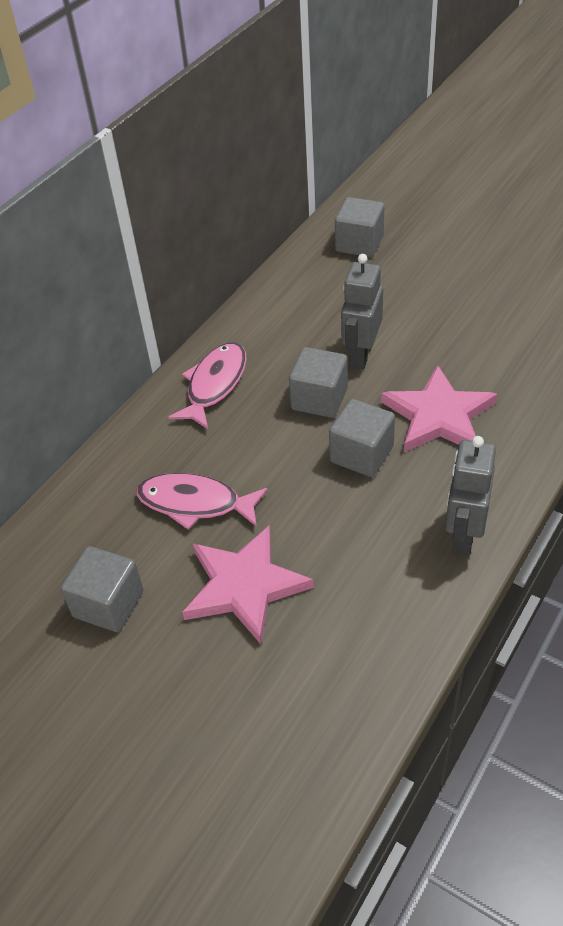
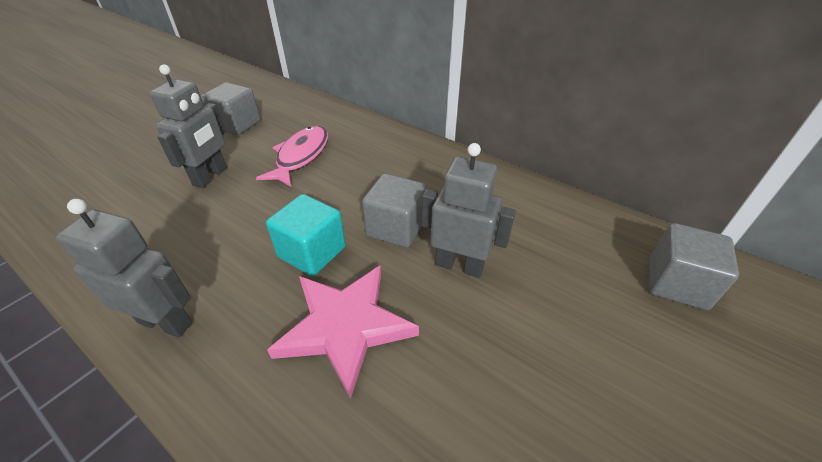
camera: 90 degrees right, 5 degrees down
pink fish [168,342,247,429] -> none
pink star [182,525,314,644] -> grey robot [150,64,227,188]
grey cube [329,399,395,477] -> turquoise cube [266,194,346,276]

